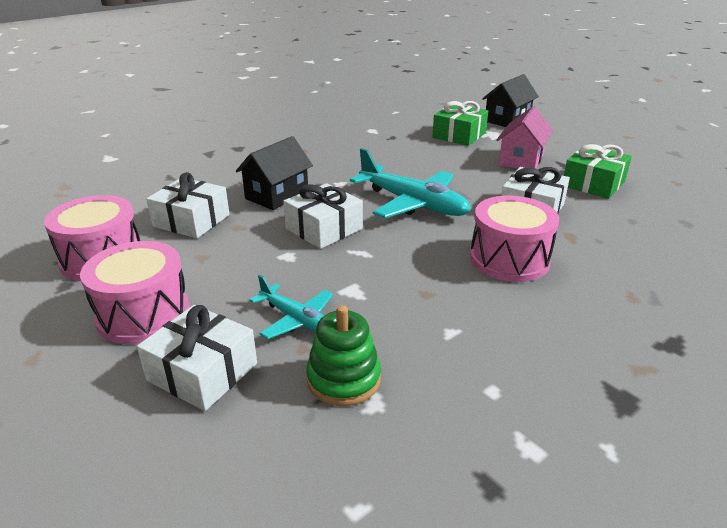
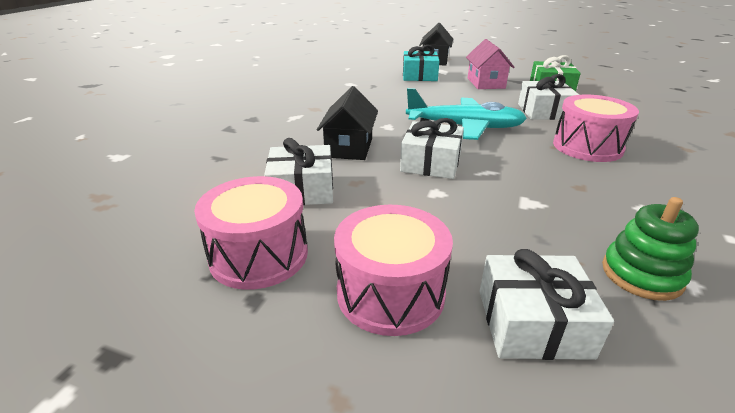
camera: 30 degrees left, 0 degrees up
turquoise plane [250,275,333,339] -> none
green gift [432,101,488,146] -> turquoise gift [403,45,439,81]

